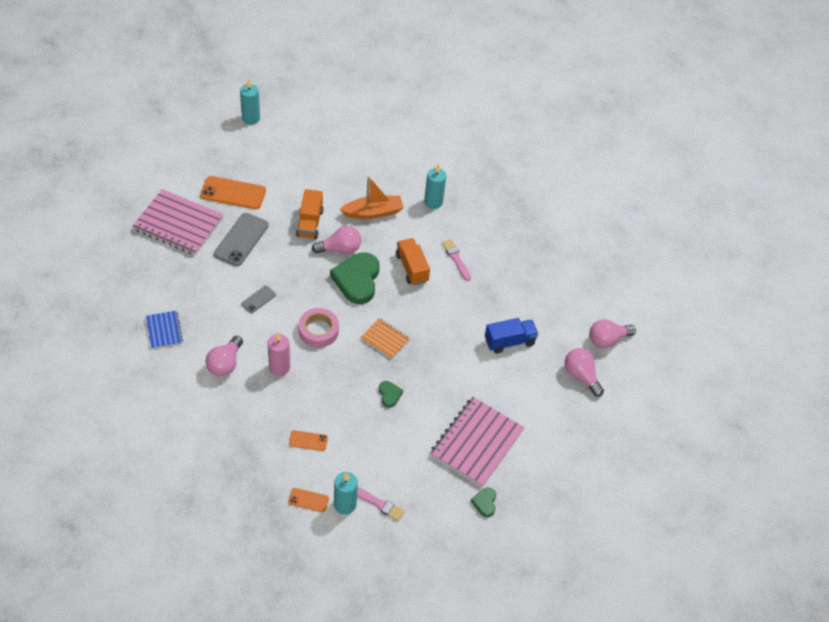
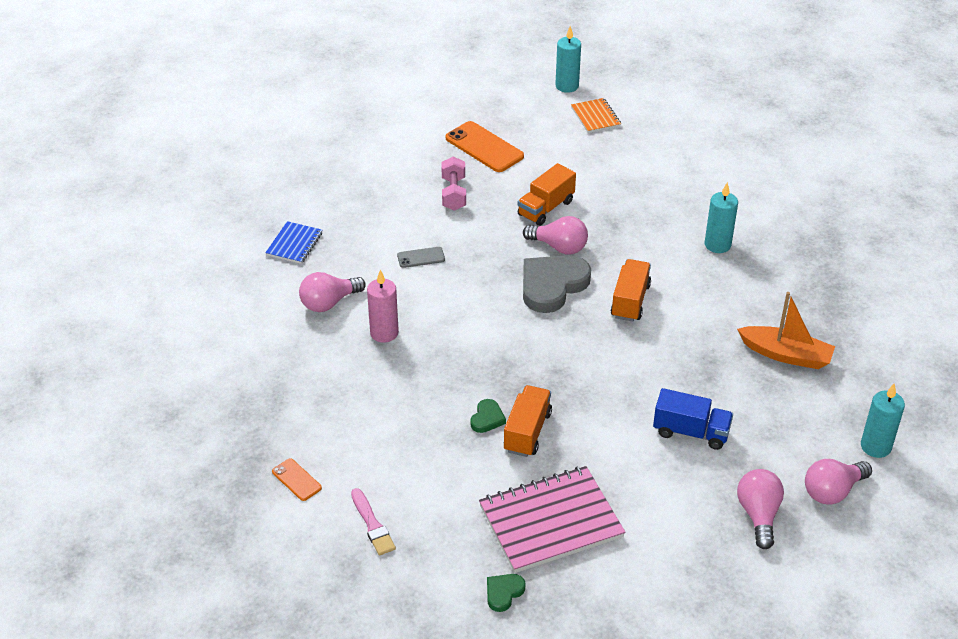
camera: 40 degrees right, 10 degrees down
pink notebook [132,189,224,255] -> none
grey phone [214,213,269,266] -> pink dumbbell [441,157,466,211]
orange phone [289,430,328,451] -> none
pink tape [298,308,339,348] -> none
green heart [330,253,380,304] -> grey heart [523,255,591,313]
turquoise candle [334,472,358,514] -> turquoise candle moved to [861,384,905,458]
orange boat [339,176,404,219] -> orange boat moved to [737,292,835,369]
orange notebook [361,318,410,359] -> orange notebook moved to [571,98,621,133]
pink brush [442,239,471,281] -> none
pink light bulb [590,319,636,348] -> pink light bulb turned 45 degrees counterclockwise [805,459,872,505]
none -> orange truck [504,385,552,457]

